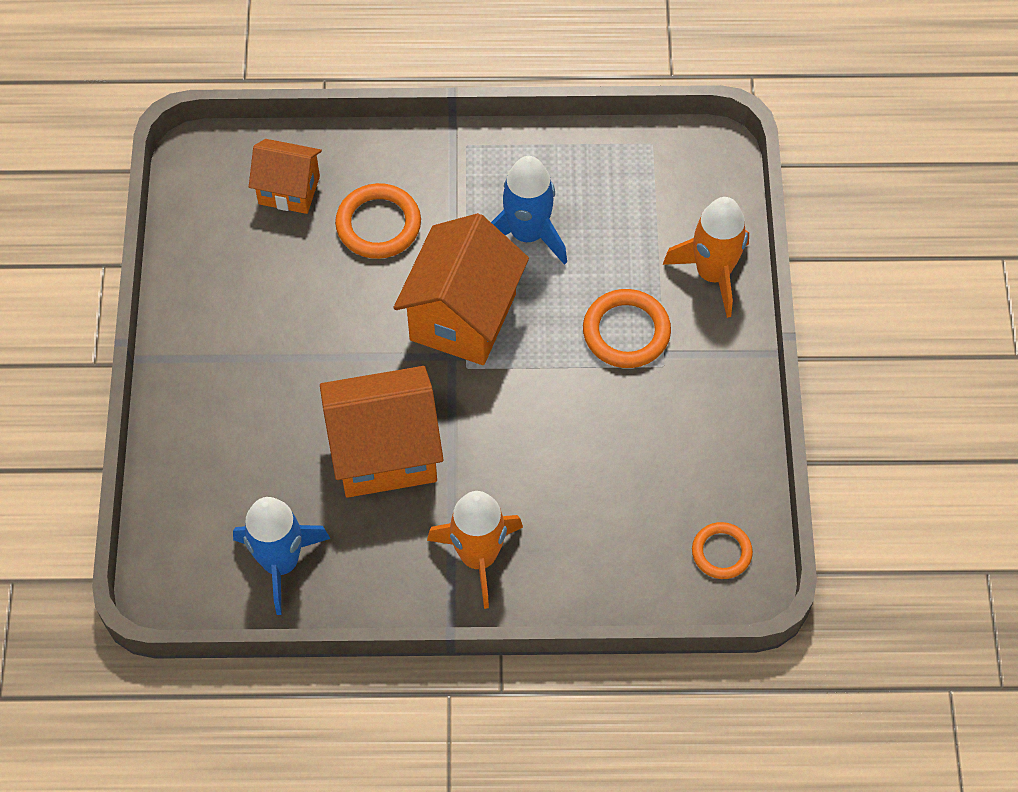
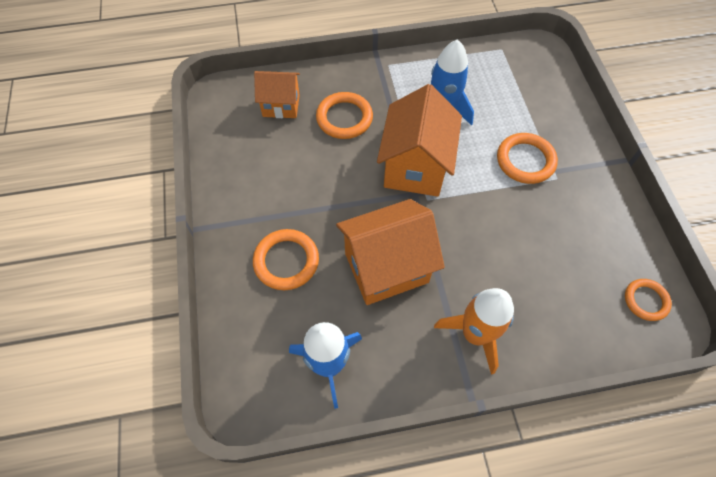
camera: 10 degrees left, 0 degrees up
orange rocket [663,197,749,318] -> none
none -> orange ring [253,229,319,290]

